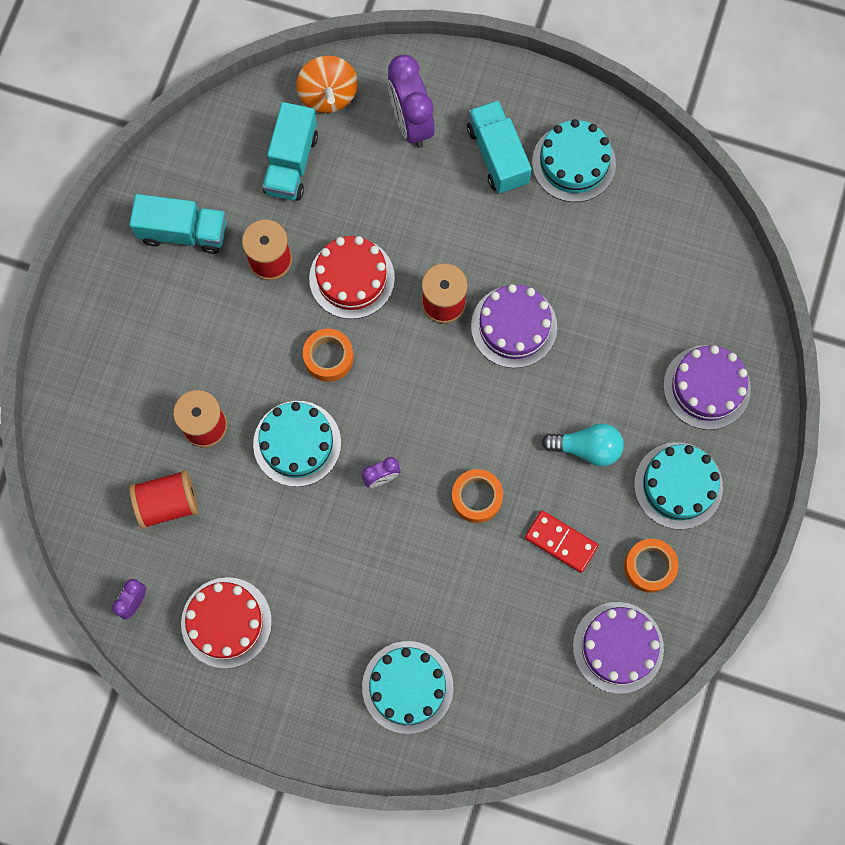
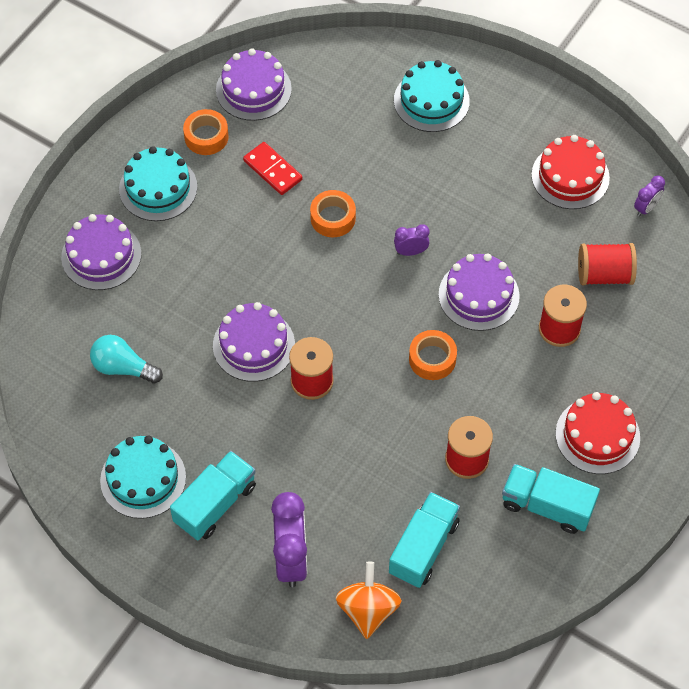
camera: 165 degrees left, 15 degrees down
turquoise cake [253,401,341,487] -> purple cake [438,253,520,331]
red cake [309,236,395,319] -> red cake moved to [555,392,640,474]
turquoise truck [467,100,532,194] -> turquoise truck turned 135 degrees counterclockwise [170,451,256,541]
turquoise light bulb [542,423,624,466] -> turquoise light bulb moved to [90,335,163,384]

